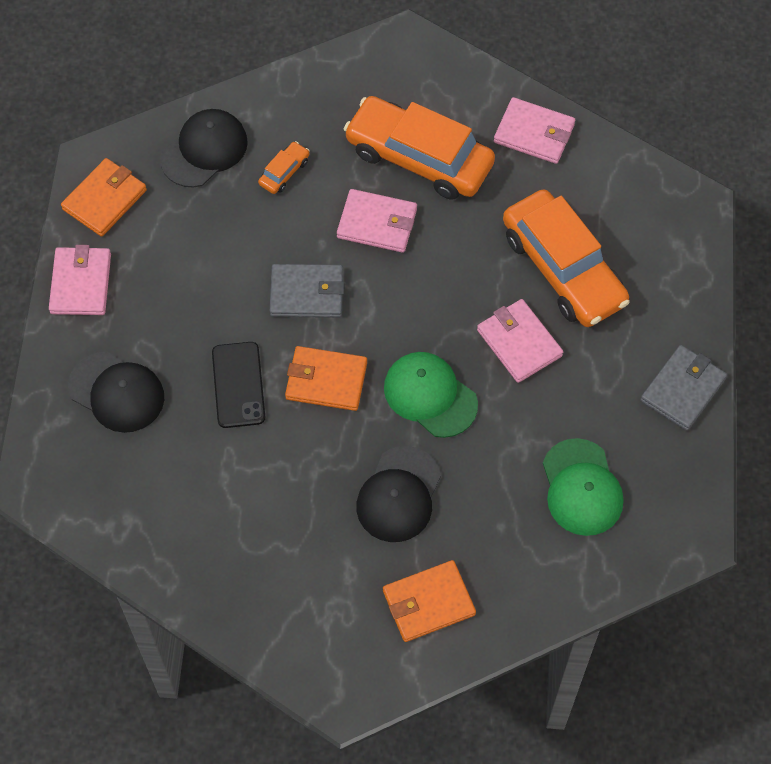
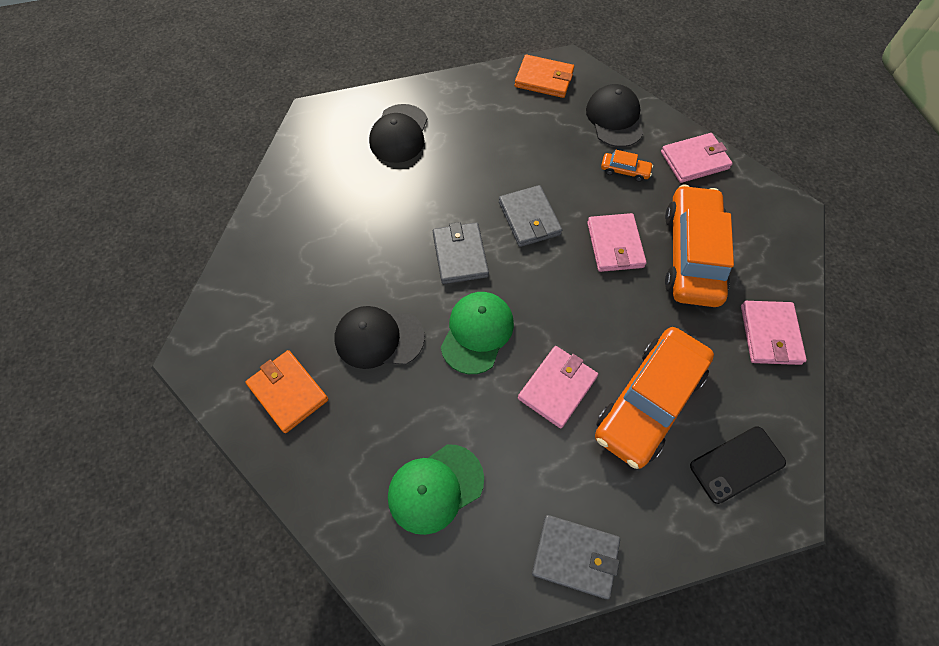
camera: 70 degrees right, 0 degrees up
pink wallet [49,245,111,315] -> pink wallet moved to [661,133,733,183]
black cap [160,109,248,188] -> black cap turned 120 degrees counterclockwise [586,84,643,147]
black phone [212,342,265,428] -> black phone moved to [690,426,786,504]
orange wallet [285,346,367,411] -> grey wallet [433,222,489,284]

